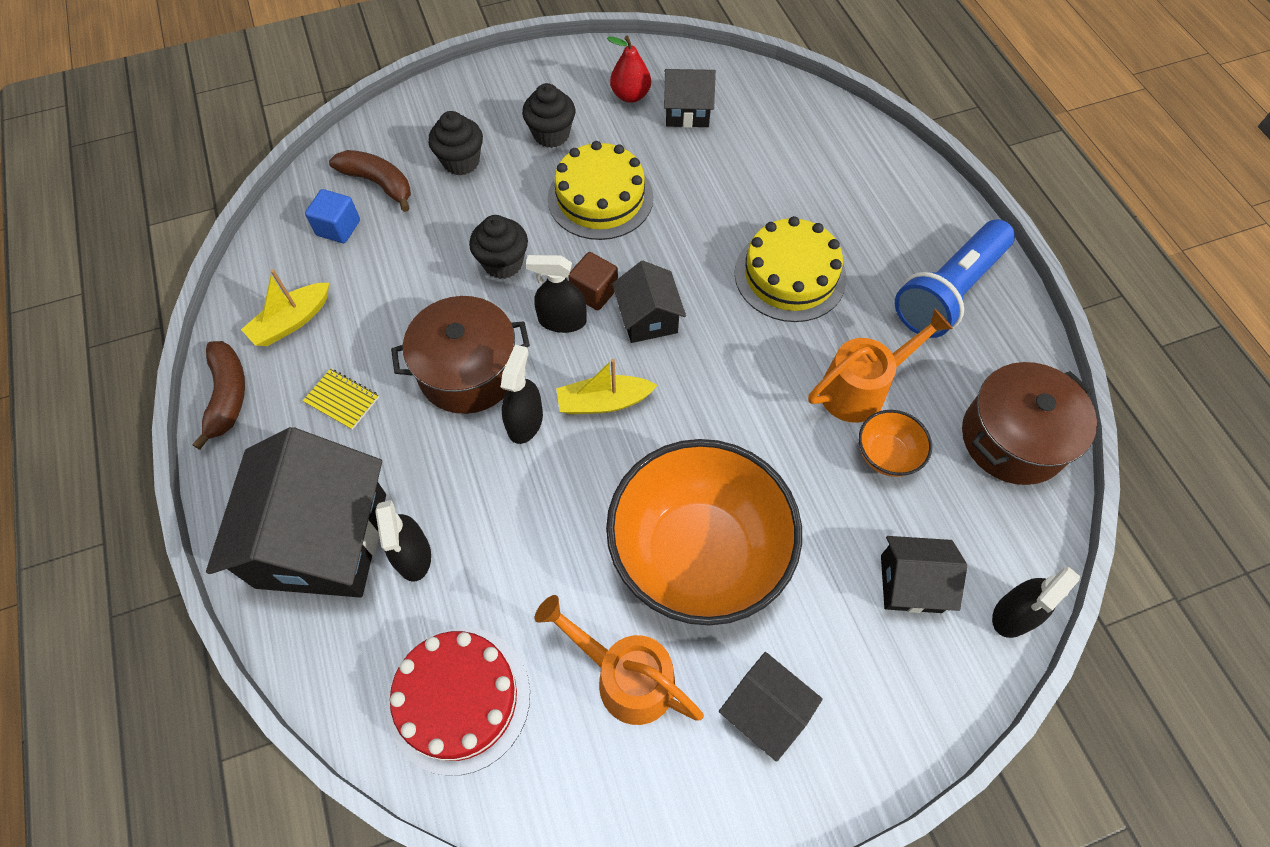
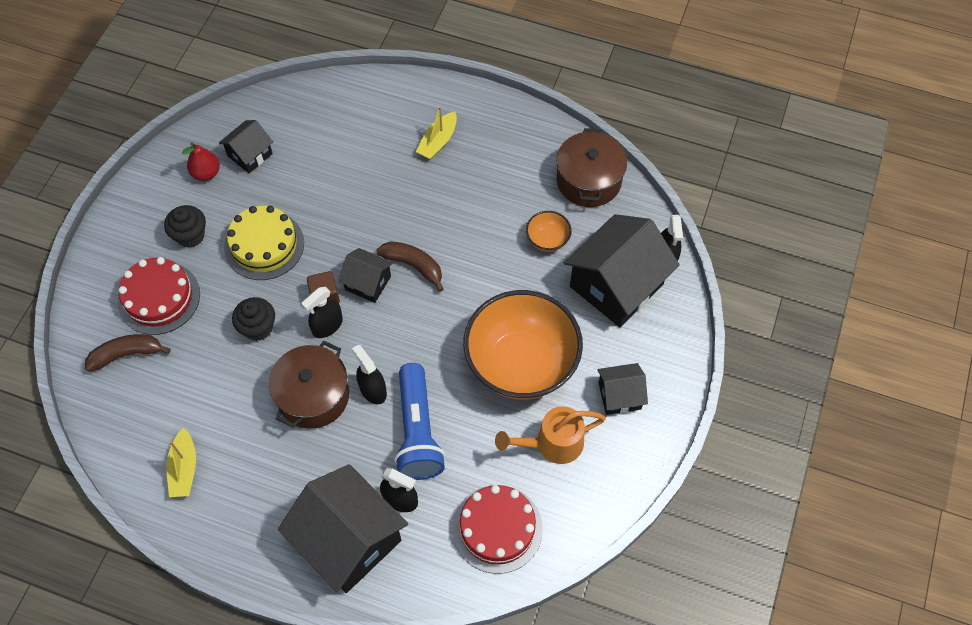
camera: 50 degrees left, 0 degrees up
brown banana [192,341,245,450] -> brown banana moved to [377,241,444,292]
yellow notebook [303,369,379,430] -> none
blue cube [305,189,360,243] -> none
black cupcake [428,111,483,176] -> red cake [118,257,200,335]
yellow boat [556,359,658,414] -> yellow boat moved to [416,106,457,159]
yellow cake [735,216,847,322] -> none
orange watering can [808,308,953,423] -> none
black house [881,536,967,613] -> black house [563,214,680,327], size x1.96
blue flashlight [895,220,1015,338] -> blue flashlight moved to [394,363,445,480]

